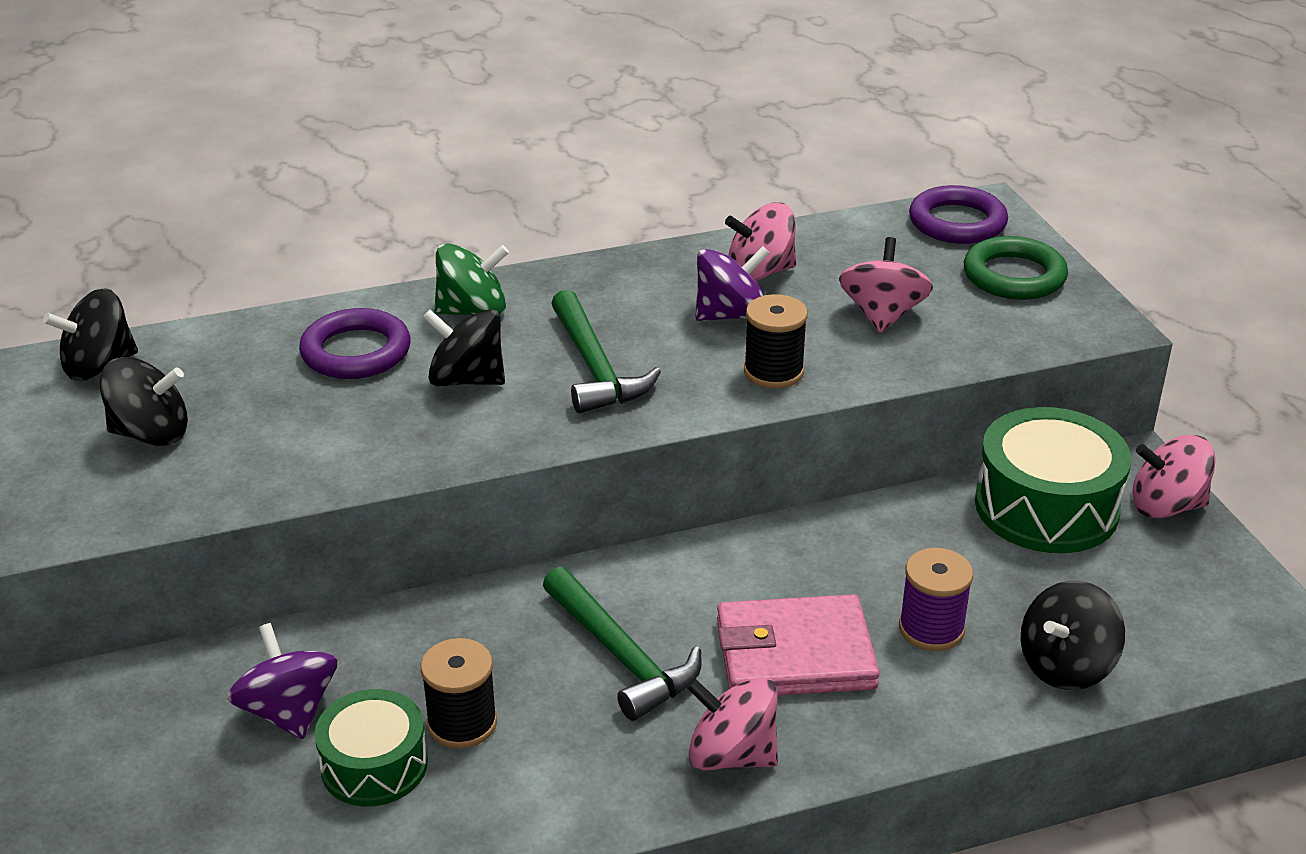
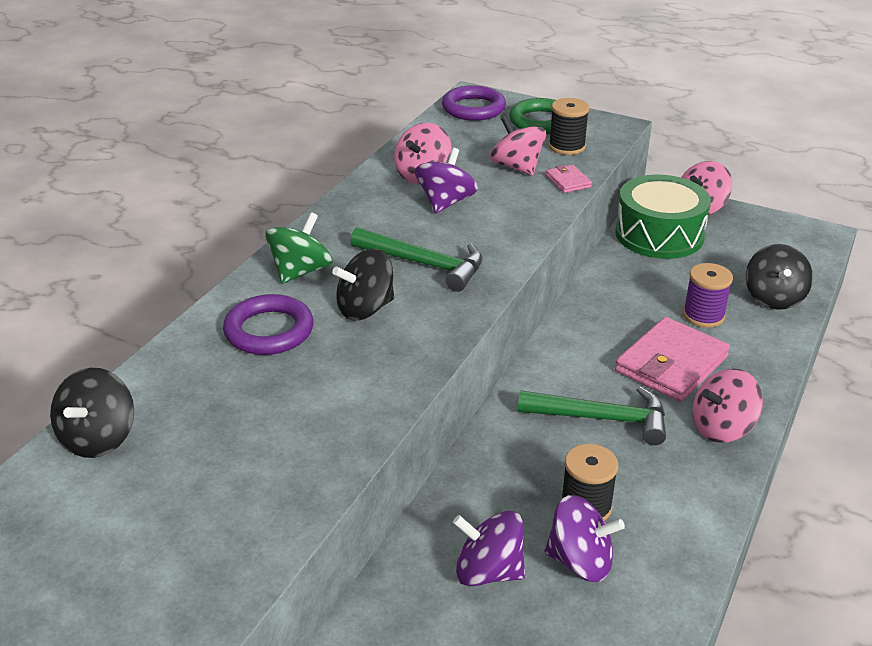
camera: 45 degrees left, 0 degrees up
black spinning top [100,357,188,446] -> none
green drum [314,689,428,807] -> purple spinning top [544,495,625,582]
black spool [744,294,808,389] -> black spool moved to [549,98,589,155]
none -> pink wallet [546,165,592,193]

